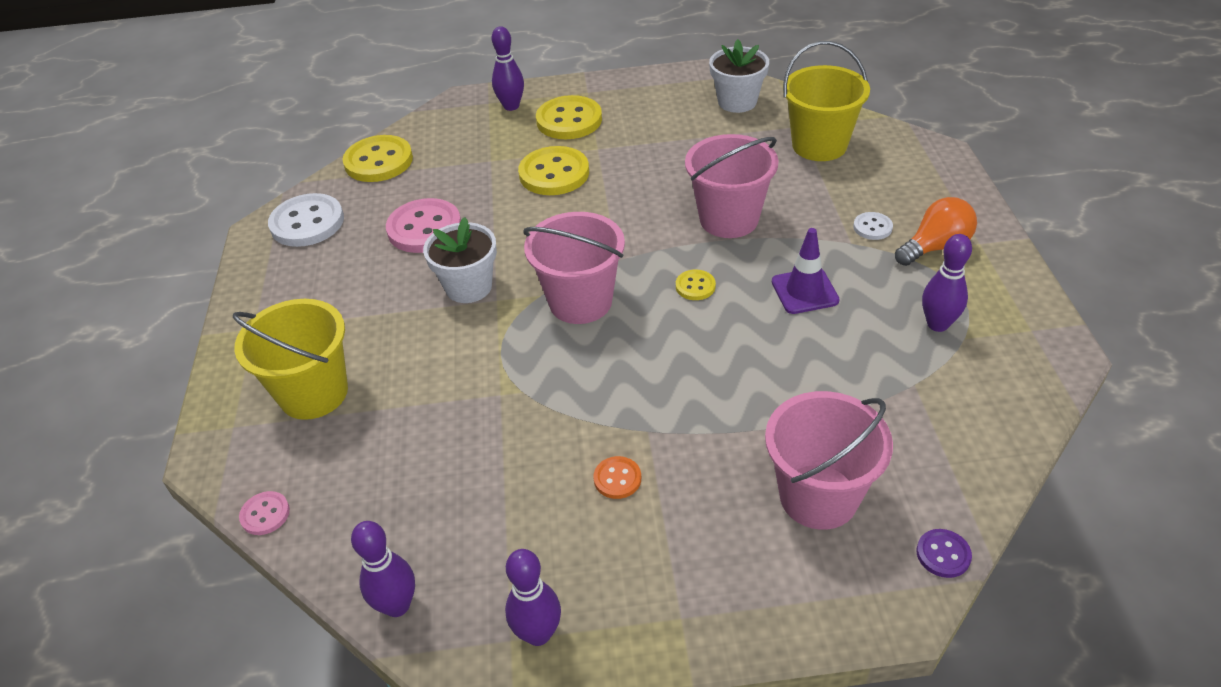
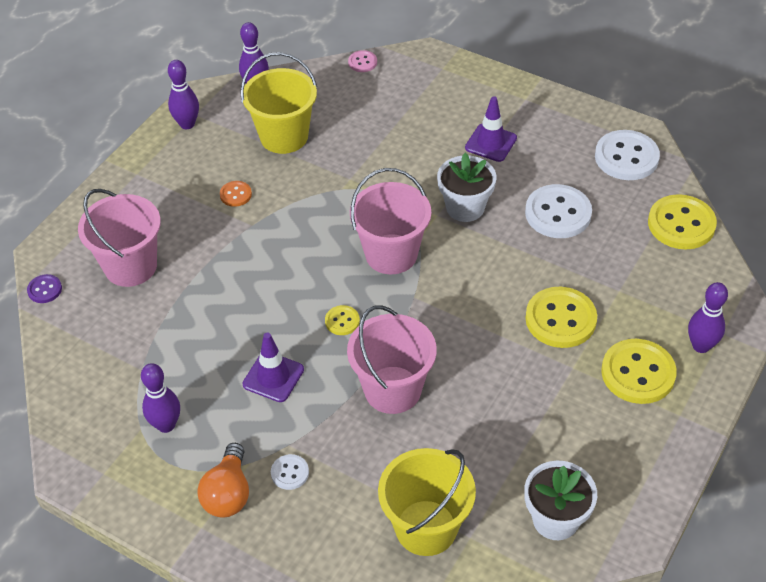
camera: 125 degrees right, 5 degrees up
yellow bucket [233,299,348,420] -> yellow bucket moved to [240,52,317,154]
pink button [386,198,461,253] -> white button [525,184,592,238]
none -> purple traffic cone [465,96,517,162]

